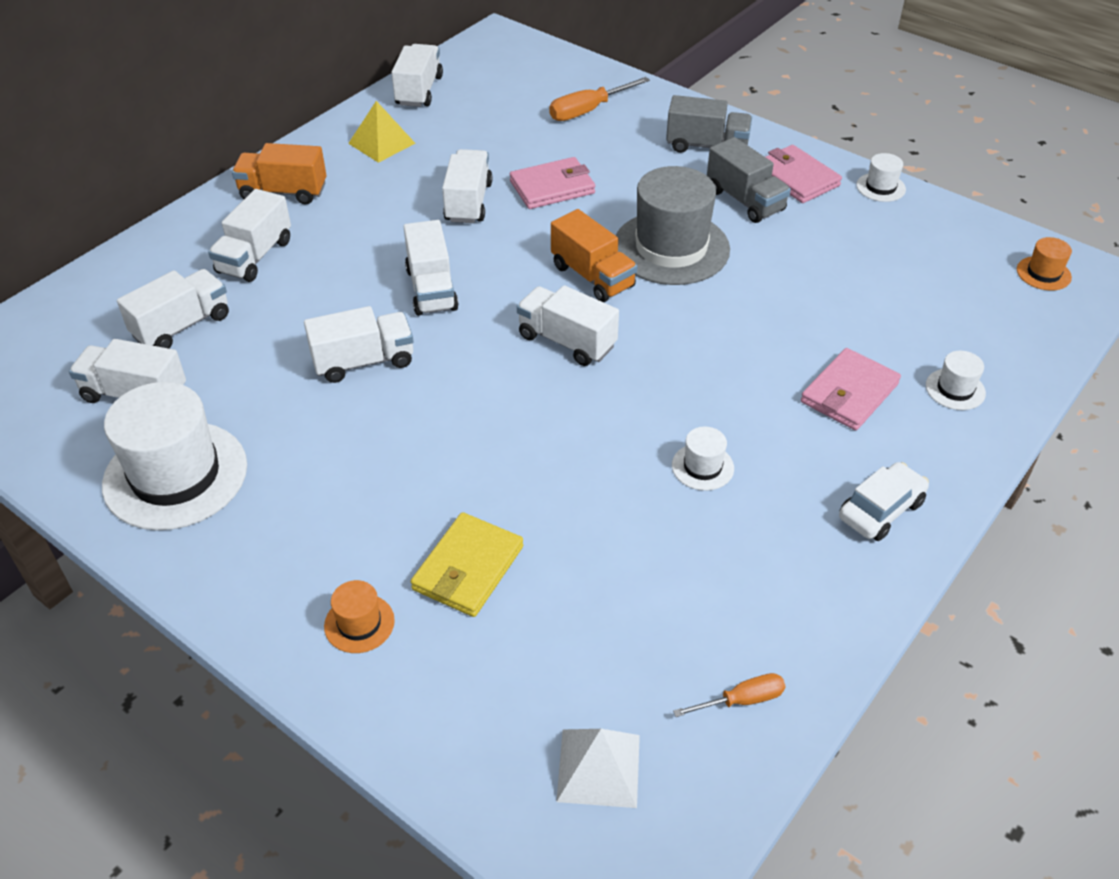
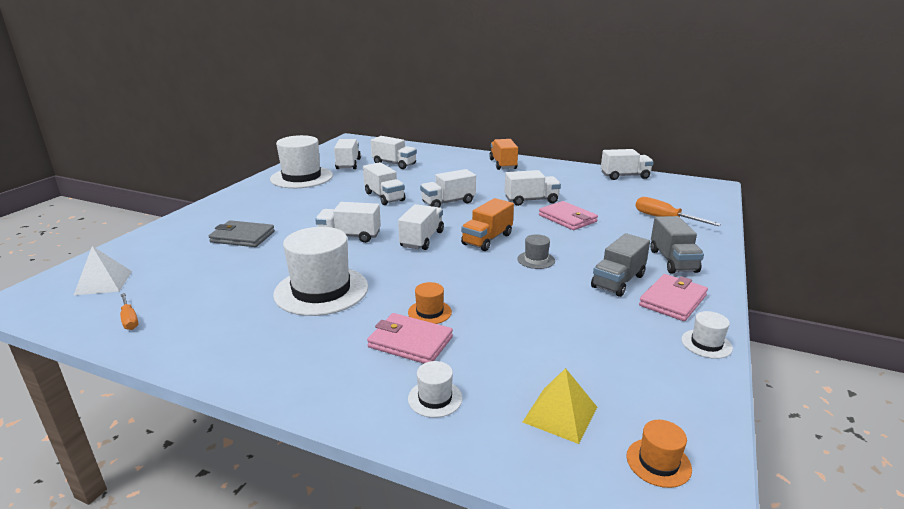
camera: 75 degrees right, 20 degrees down
white truck [208,189,291,282] -> white truck moved to [315,202,381,243]
orange hat [324,580,395,653] -> orange hat moved to [408,282,452,324]
yellow pyramid [348,101,415,163] -> yellow pyramid moved to [523,368,597,444]
yellow wallet [410,512,523,617] -> grey wallet [209,220,275,247]
grey hat [615,166,730,285] -> grey hat [517,234,555,269], size x0.44
white hat [672,427,734,491] -> white hat [273,227,368,316], size x2.26
white car [839,462,929,541] -> none

